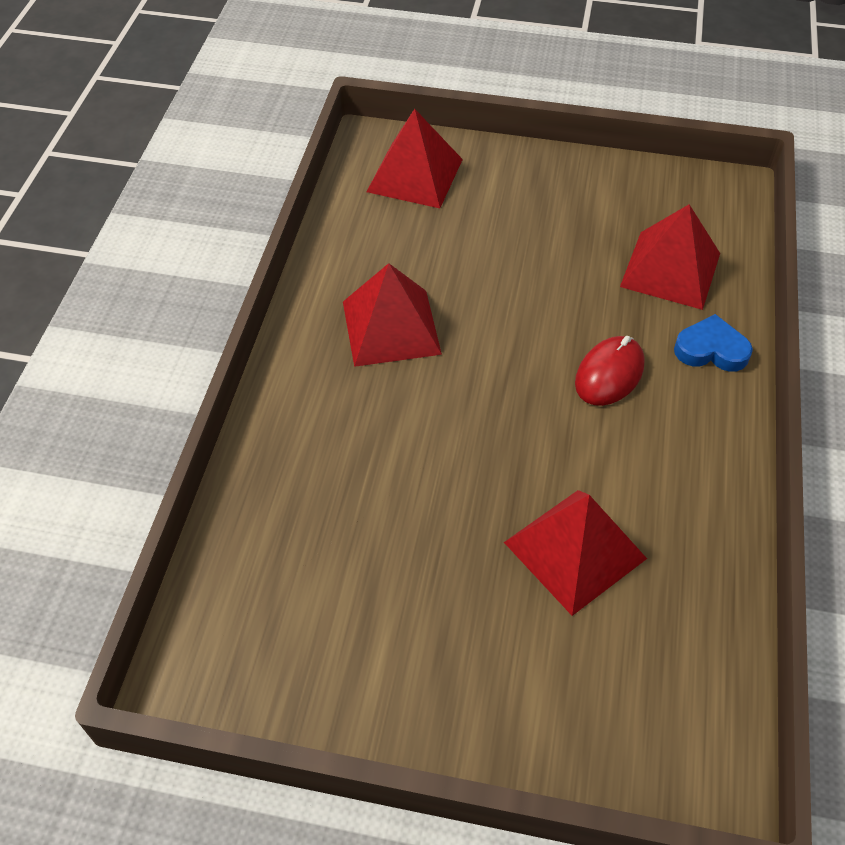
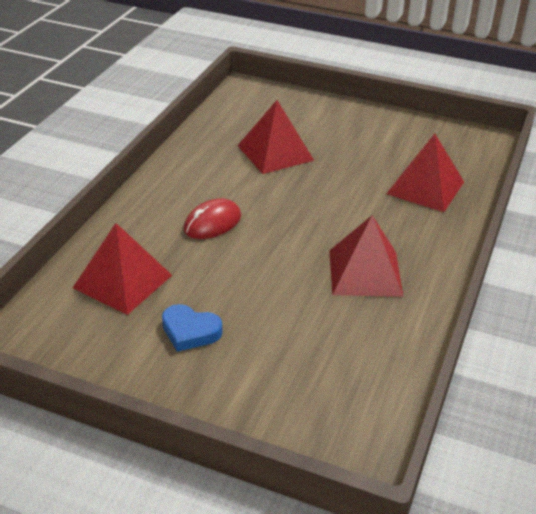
camera: 170 degrees left, 15 degrees down
red pyramid [367,109,463,208] -> red pyramid moved to [387,134,464,212]
blue heart [674,314,753,372] -> blue heart moved to [162,304,222,352]

